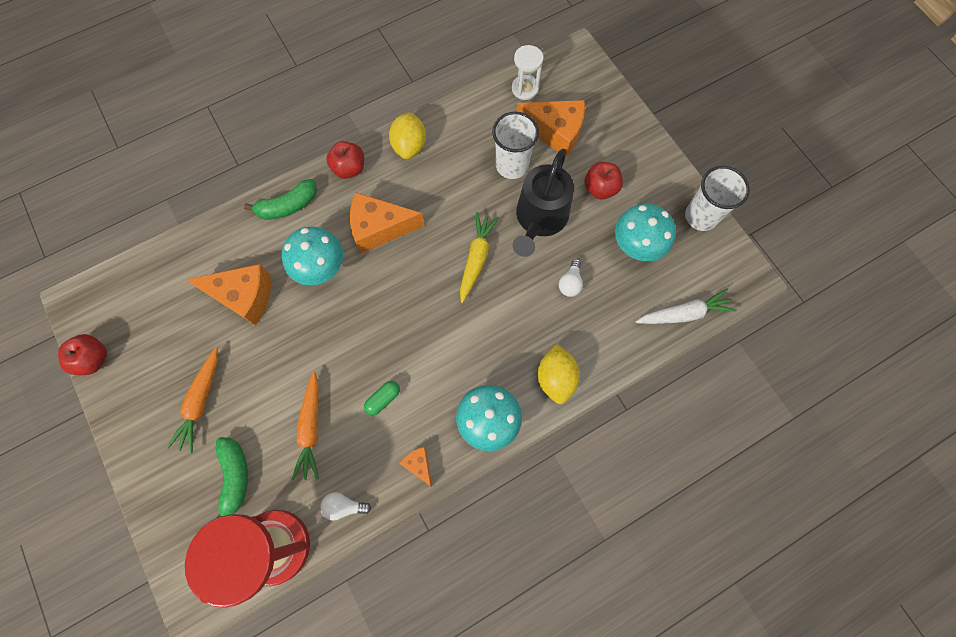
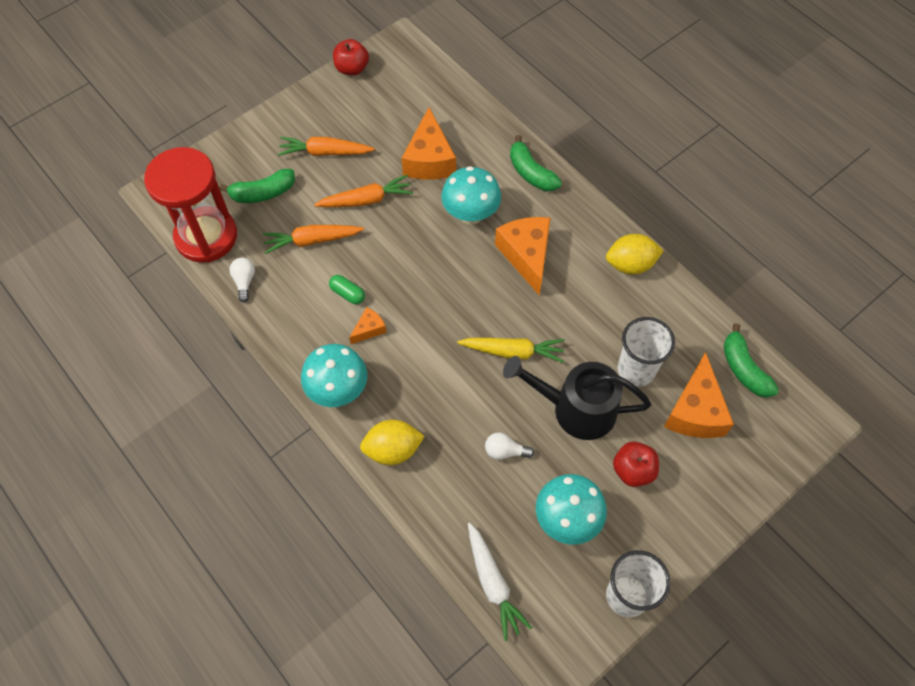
camera: 80 degrees right, 10 degrees down
red apple [326,141,364,179] -> none
orange cheese [399,447,432,487] -> orange cheese moved to [349,307,387,344]
white hourglass [512,45,543,100] -> green banana [723,323,779,398]
none -> orange carrot [314,175,413,207]

